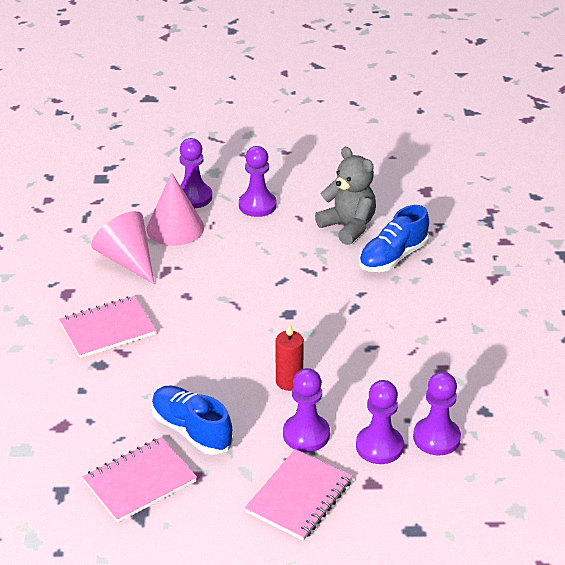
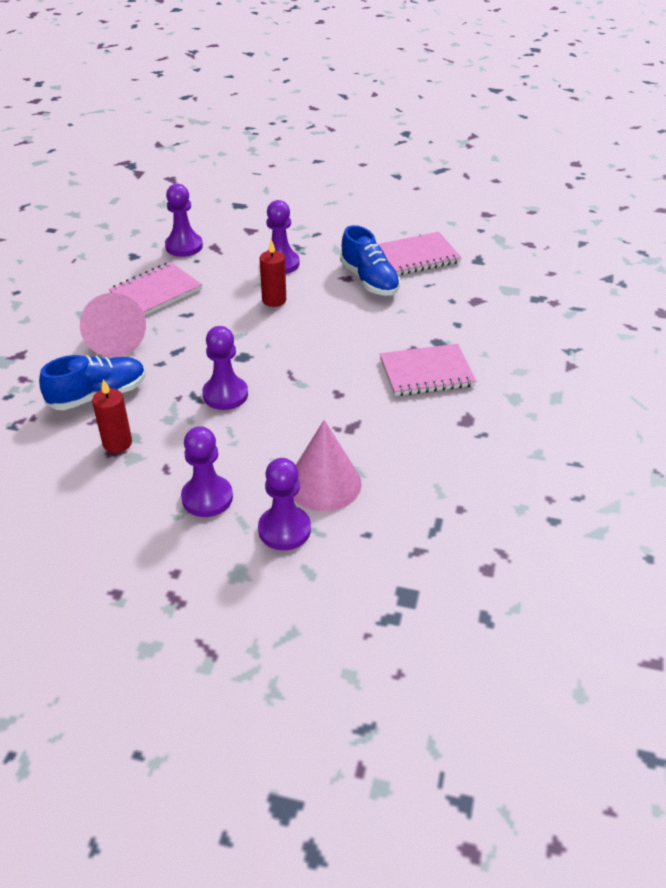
camera: 165 degrees left, 5 degrees up
pink cone [91,211,154,284] -> pink cone moved to [80,293,146,357]
pink notebook [245,449,352,541] -> pink notebook moved to [109,262,202,315]
grey teddy bear [315,147,376,245] -> red candle [92,379,132,453]
purple pawn [356,380,404,464] -> purple pawn moved to [202,326,248,410]

